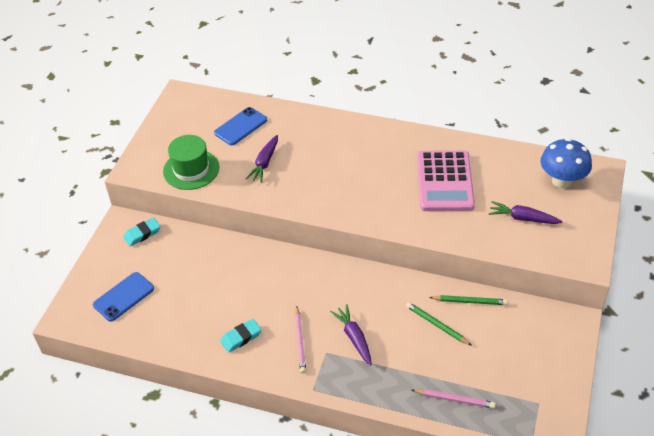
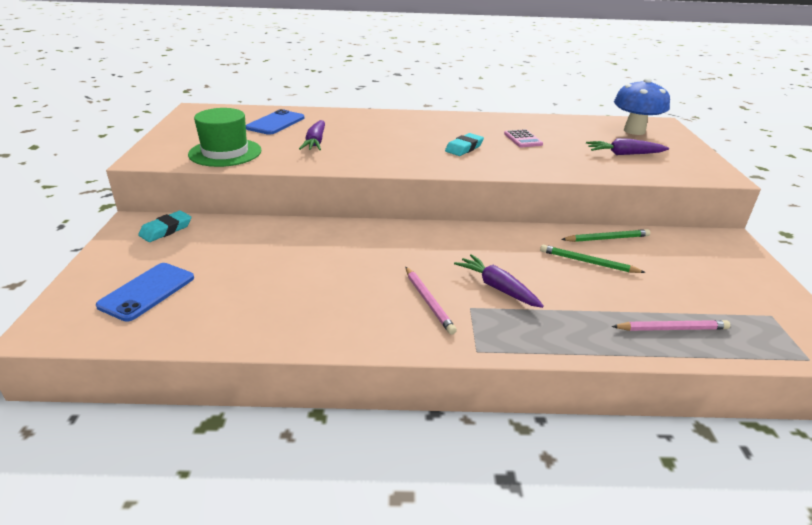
camera: 20 degrees left, 15 degrees down
turquoise eraser [220,319,261,353] -> turquoise eraser moved to [445,133,484,156]
pink calculator [417,150,475,211] -> pink calculator [504,129,543,147], size x0.44

